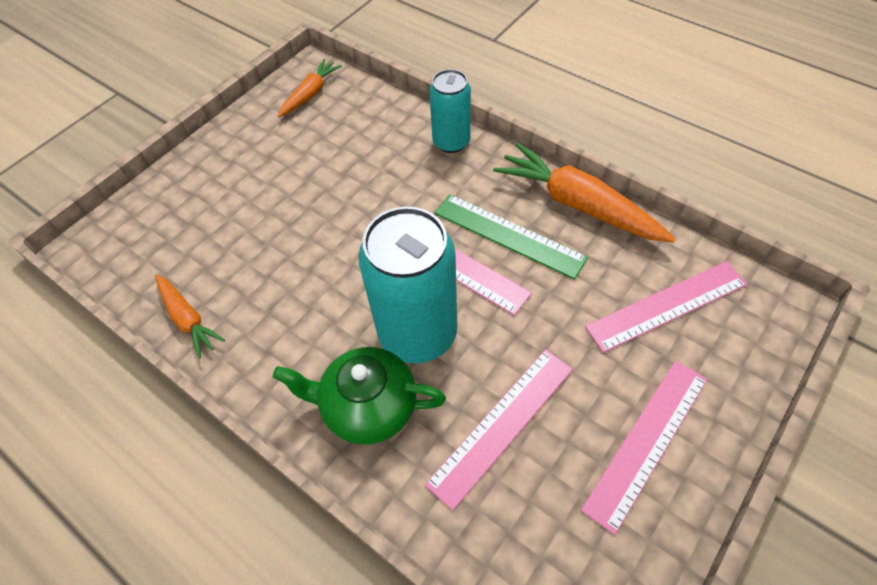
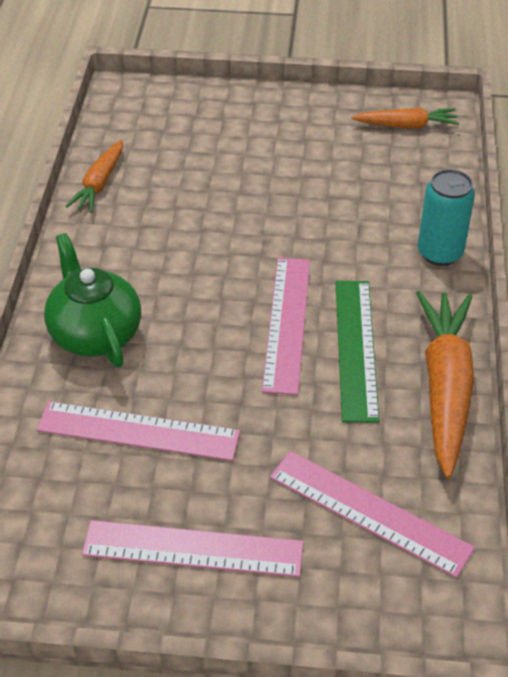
camera: 55 degrees right, 10 degrees down
turquoise can [358,207,457,363] -> none

